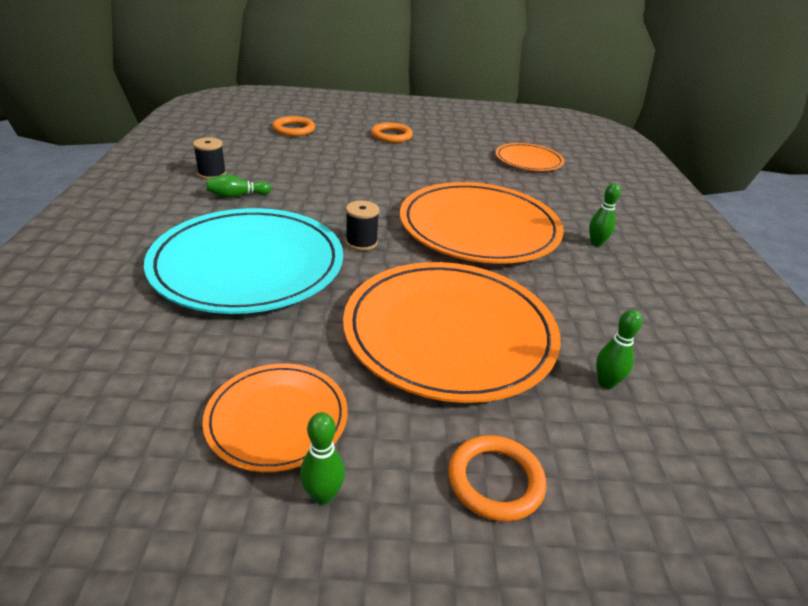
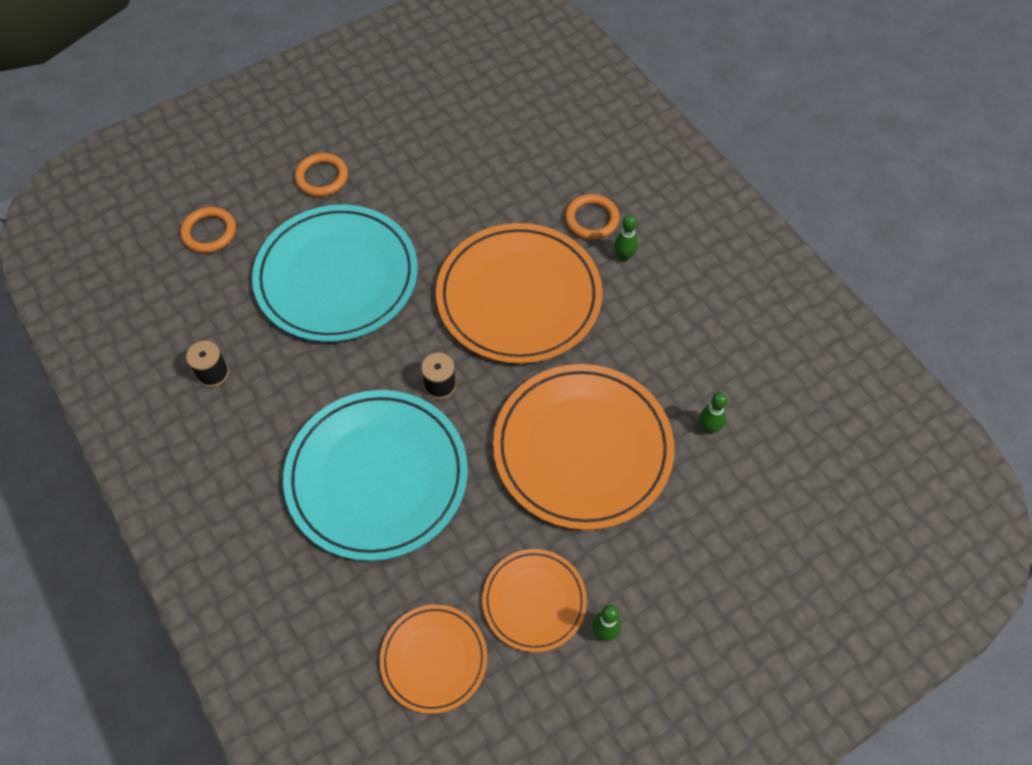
camera: 30 degrees left, 25 degrees up
green bowling pin [207,174,271,198] -> none
orange ring [448,435,546,522] -> orange ring moved to [565,194,619,240]
orange plate [495,143,564,171] -> orange plate moved to [380,604,487,714]
none -> turquoise plate [252,205,418,342]

